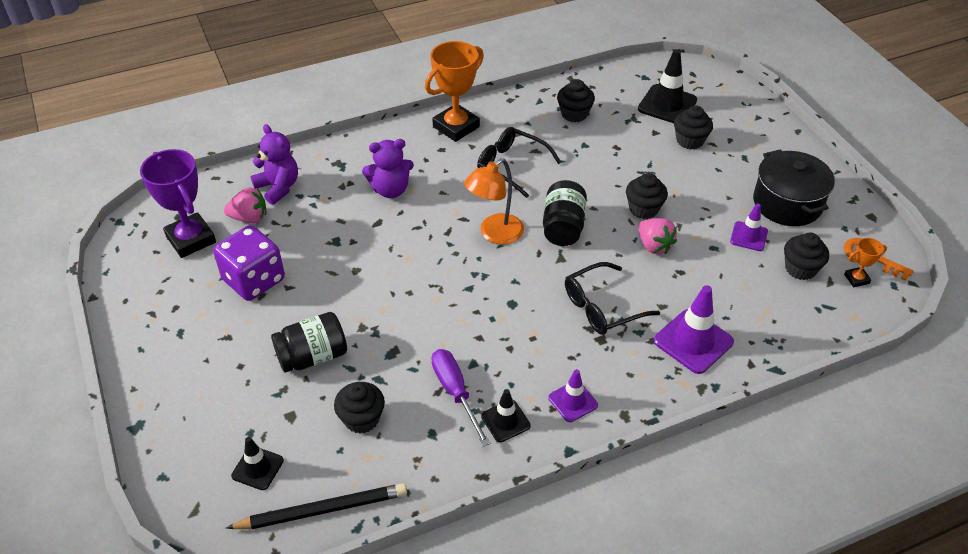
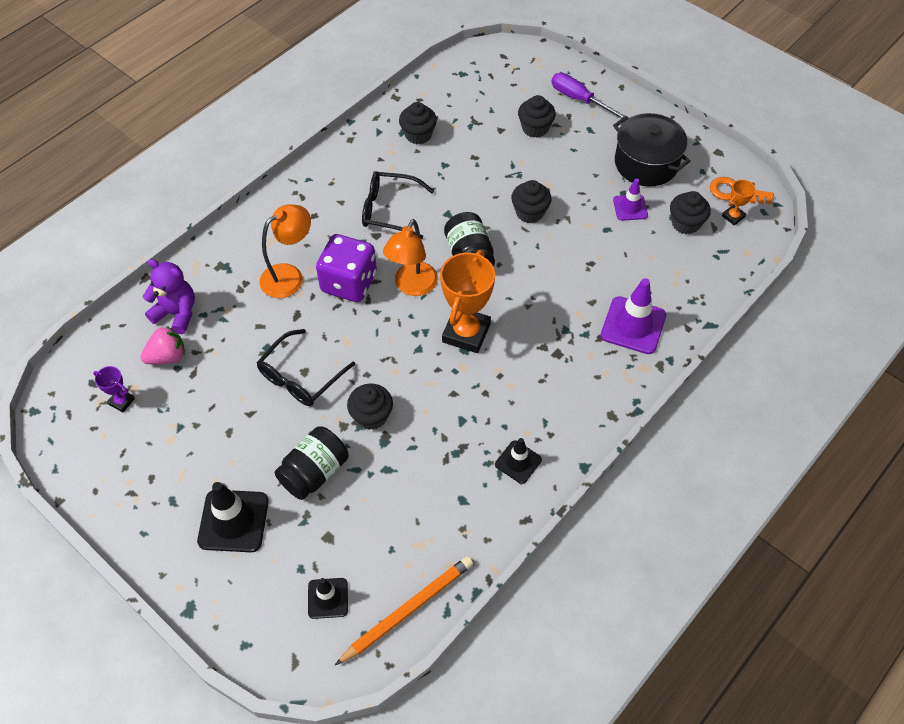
camera: 25 degrees left, 10 degrees up
purple trophy [140,149,216,258] -> purple trophy [93,366,135,412], size x0.47
purple dice [213,225,285,301] -> purple dice moved to [316,234,377,302]
black pencil [226,483,407,529] -> orange pencil [335,556,473,665]
black cupcake [334,382,385,434] -> black cupcake moved to [347,383,393,430]
purple teddy bear [362,139,414,198] -> orange lamp [259,204,311,298]
orange trophy [425,41,484,142] -> orange trophy moved to [440,250,495,353]
purple screwdriver [431,349,490,446] -> purple screwdriver moved to [551,73,626,121]
purple traffic cone [549,369,598,422] -> none
black glasses [565,262,660,335] -> black glasses moved to [256,329,355,406]
black traffic cone [638,49,697,123] -> black traffic cone moved to [197,482,269,552]
pink strawberry [638,218,677,254] -> none

